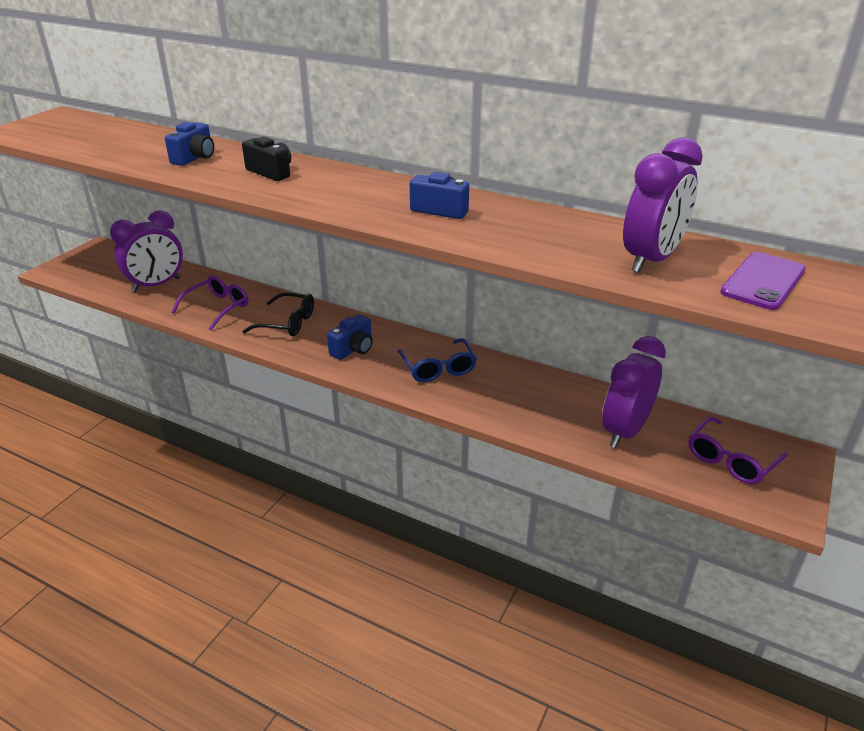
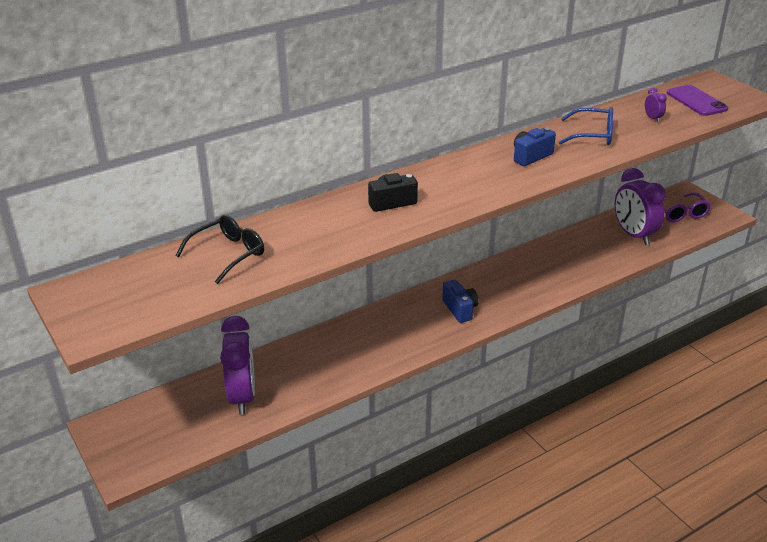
camera: 60 degrees left, 0 degrees up
blue camera [165,122,214,166] -> none
purple glasses [172,275,249,331] -> none
black glasses [242,292,314,336] -> black glasses moved to [175,215,264,284]
blue glasses [397,338,477,382] -> blue glasses moved to [559,107,613,145]
purple clock [623,137,703,273] -> purple clock [645,88,667,122], size x0.41

